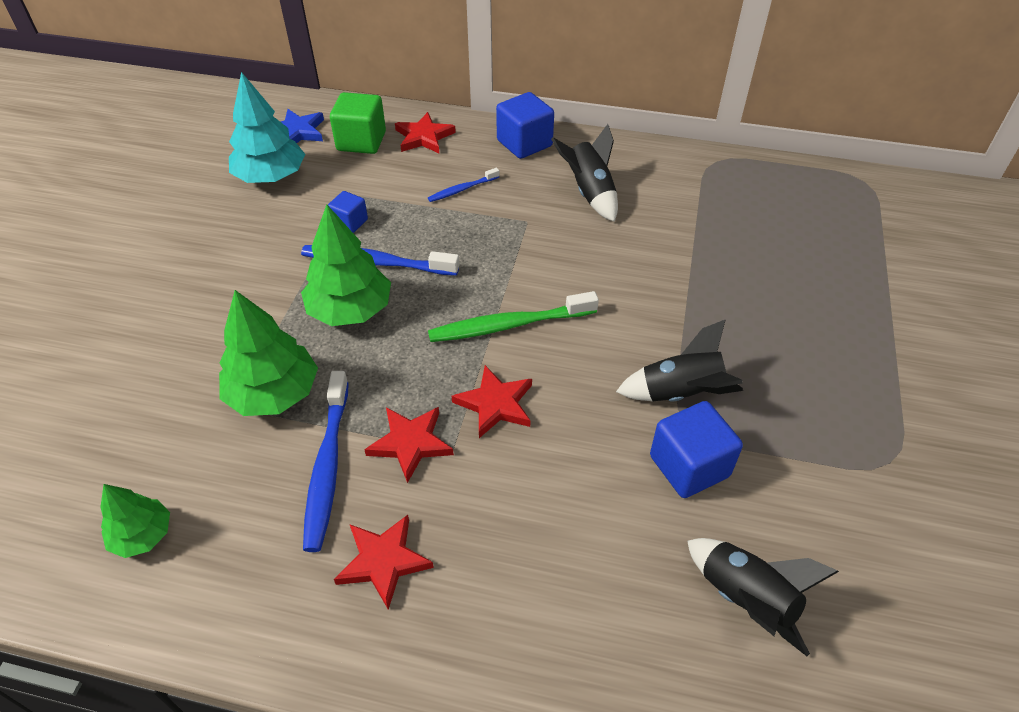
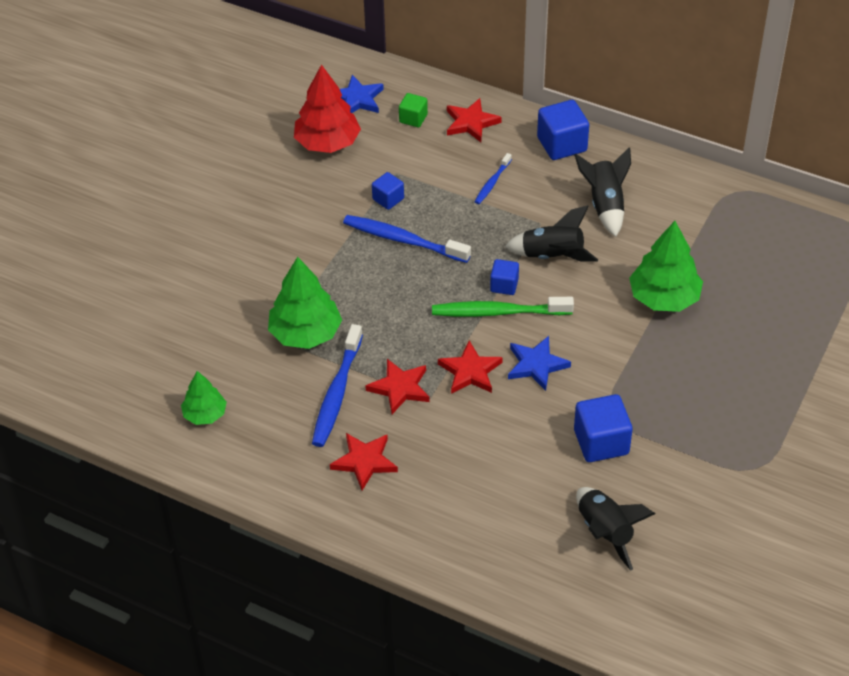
camera: 15 degrees right, 0 degrees up
turquoise tree [229,72,305,183] -> red tree [294,64,361,153]
green tree [301,204,391,326] -> green tree moved to [629,221,703,312]
green cube [330,92,386,154] -> green cube [399,93,428,127], size x0.58
blue toothbrush [428,168,499,202] -> blue toothbrush turned 45 degrees counterclockwise [475,153,512,204]
black rocket [616,320,743,402] -> black rocket moved to [504,205,598,262]
none -> blue cube [490,259,519,295]
none -> blue star [508,336,571,391]

